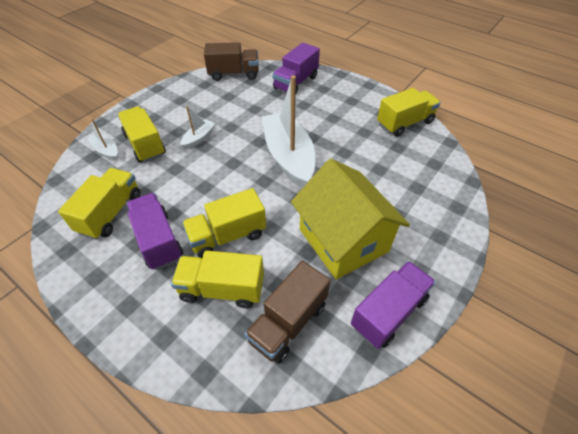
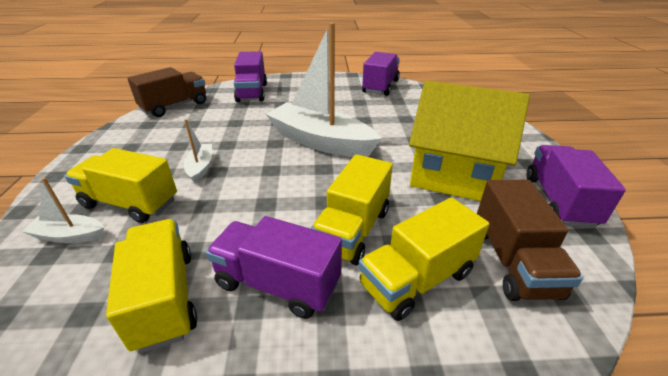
camera: 40 degrees left, 15 degrees down
yellow truck [377,88,441,137] -> purple truck [362,52,400,96]

